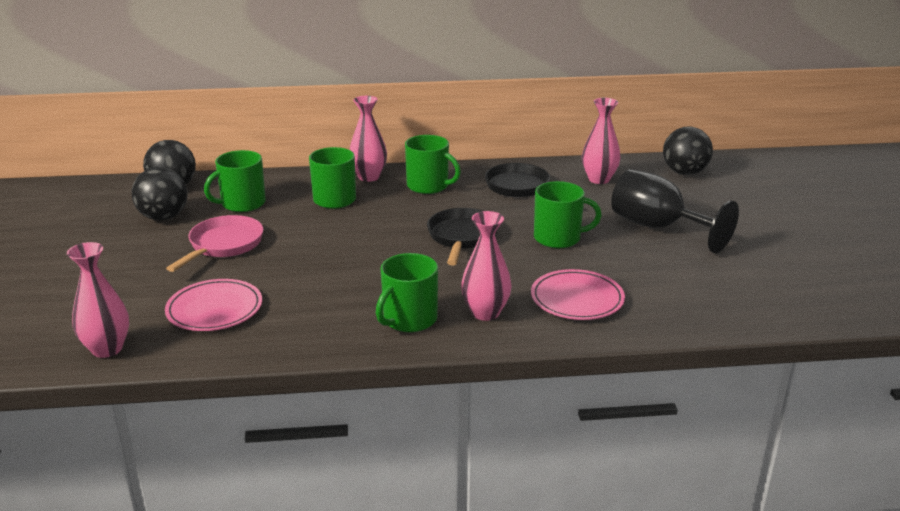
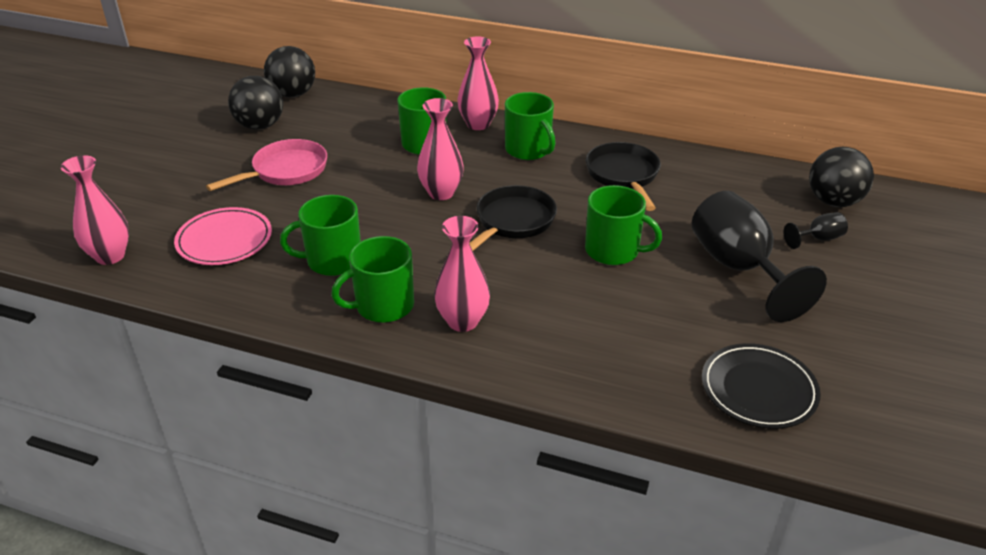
camera: 25 degrees right, 10 degrees up
green mug [204,150,266,212] -> green mug moved to [280,195,361,276]
pink plate [531,269,625,320] -> none
pink vase [582,98,621,184] -> pink vase moved to [417,98,464,200]
none -> black plate [702,343,821,429]
none -> black goblet [783,212,848,249]

